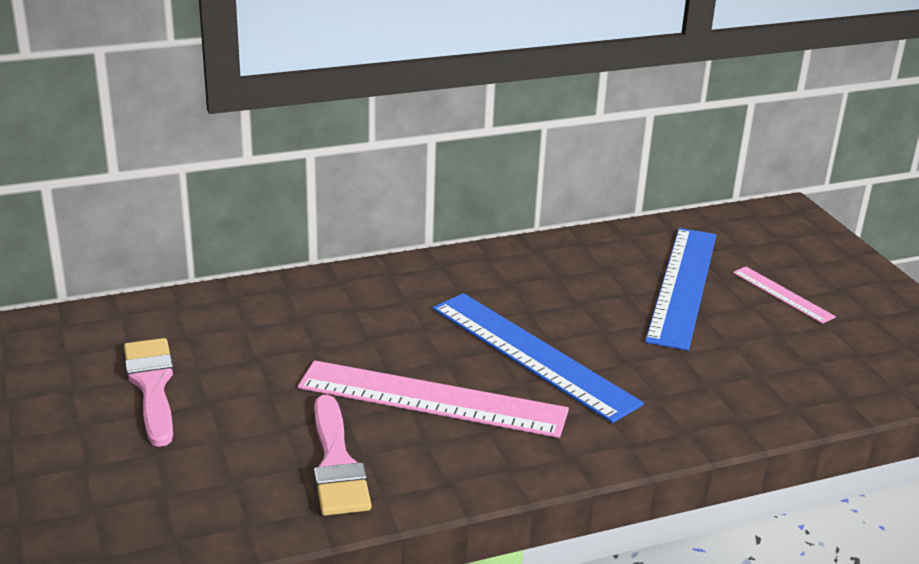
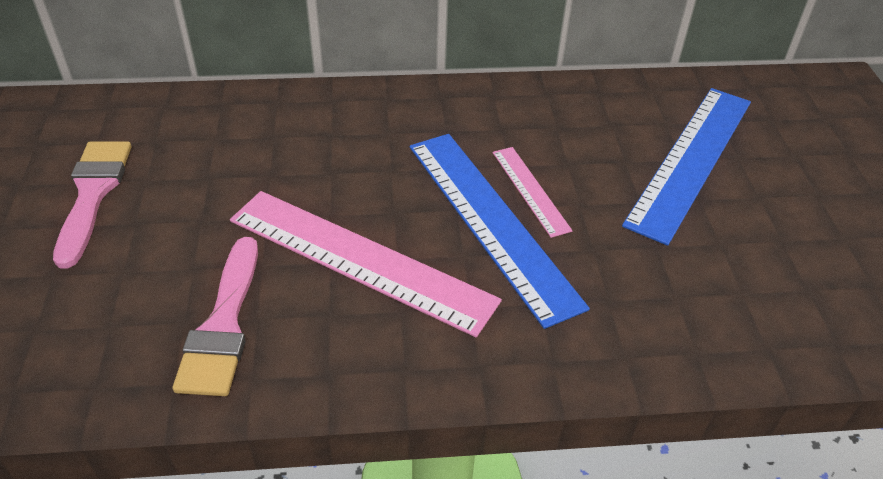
camera: 15 degrees right, 15 degrees up
pink ruler [733,267,836,324] -> pink ruler moved to [493,147,572,238]

